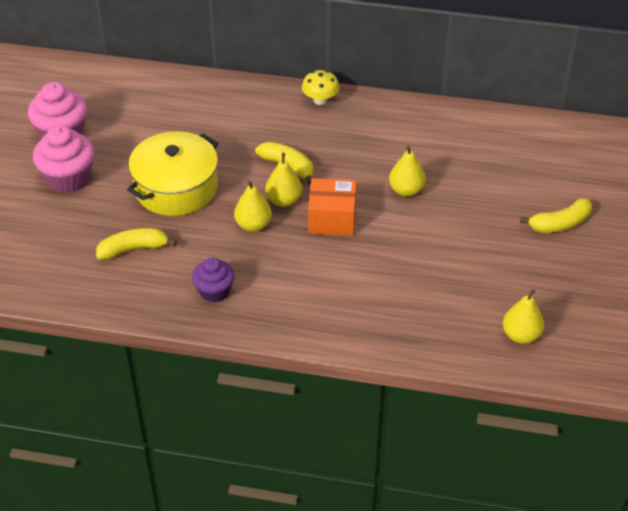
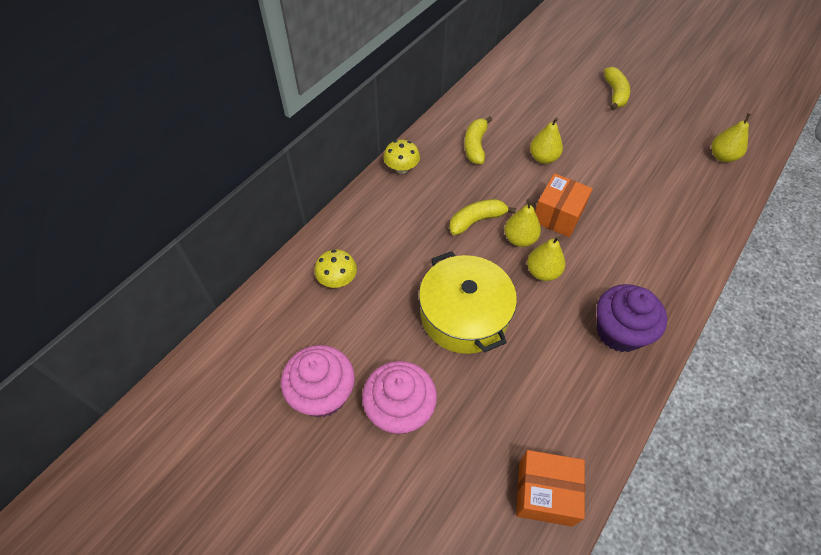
camera: 65 degrees left, 10 degrees up
yellow banana [96,228,177,260] -> yellow banana moved to [464,116,492,164]
purple cupcake [192,258,234,302] -> purple cupcake [597,284,667,352], size x1.57
none -> yellow mushroom [315,250,357,288]
none -> orange box [516,450,585,527]

